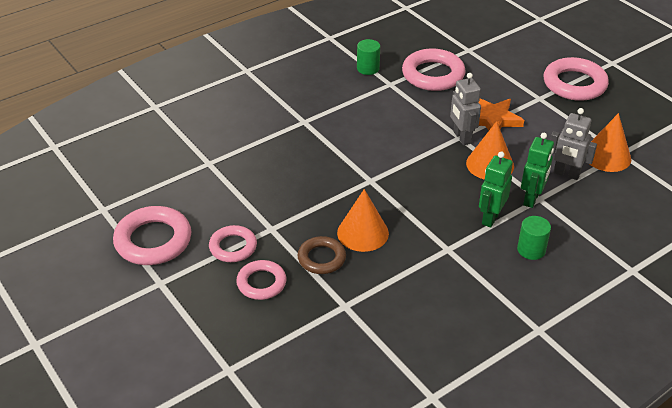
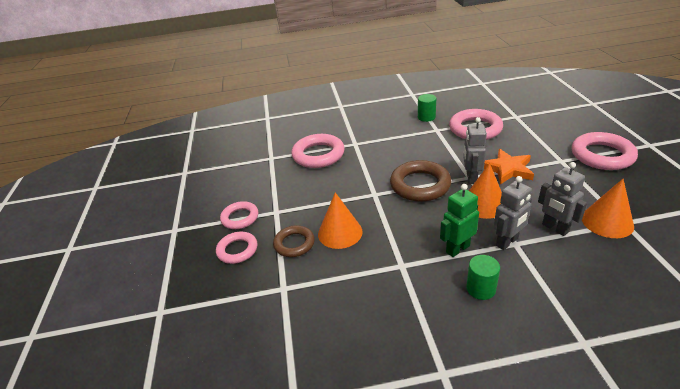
camera: 30 degrees right, 5 degrees down
pink ring [113,206,191,265] -> pink ring moved to [292,134,345,168]
green robot [521,133,554,208] -> grey robot [493,176,532,250]
none -> brown ring [390,160,452,202]

